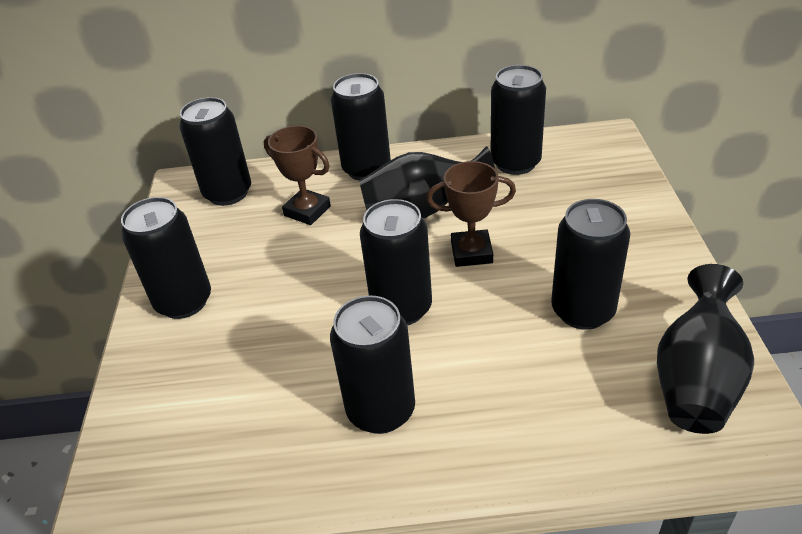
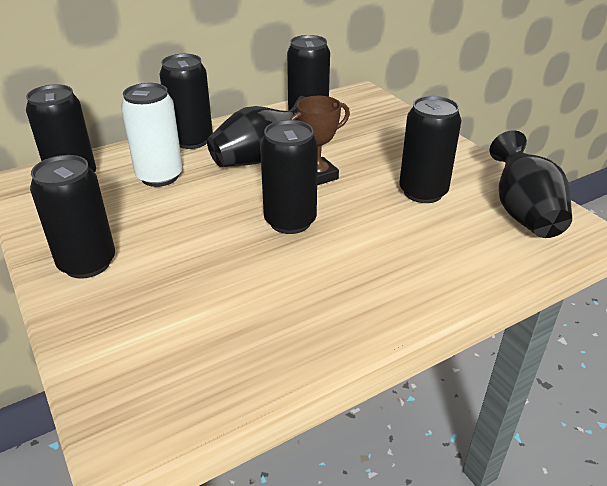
camera: 30 degrees left, 5 degrees down
brown trophy [264,125,331,225] -> white can [121,83,183,187]
black can [330,295,415,434] -> none

